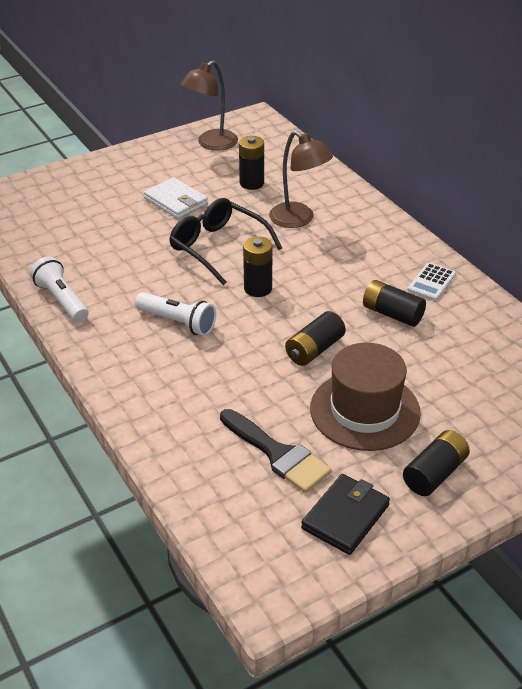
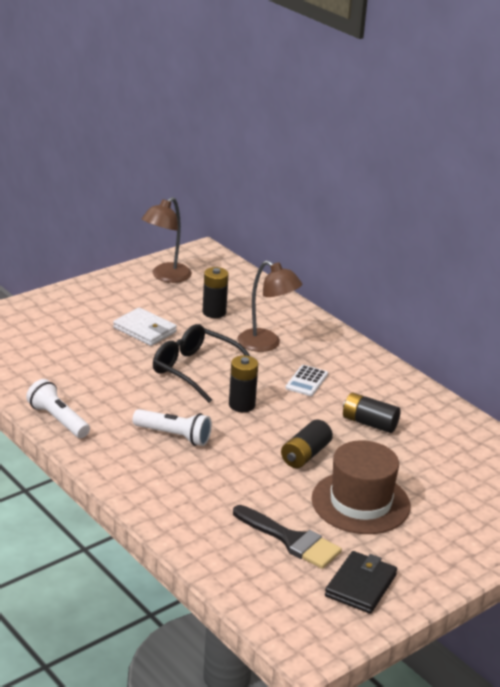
camera: 10 degrees left, 10 degrees down
black battery [403,430,470,496] -> none
white calculator [408,263,456,301] -> white calculator moved to [286,365,328,396]

